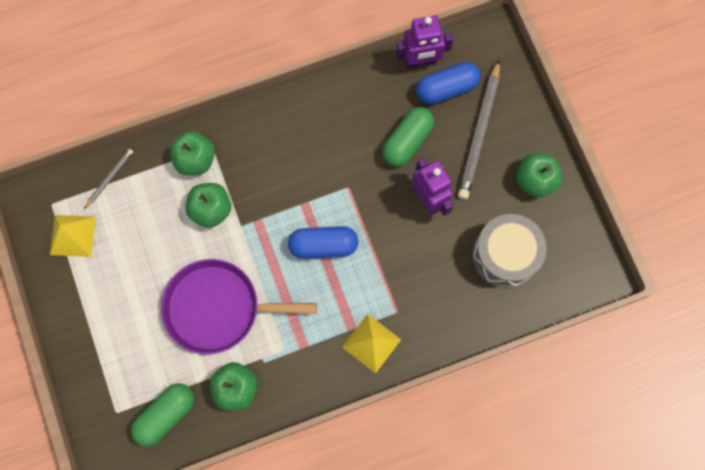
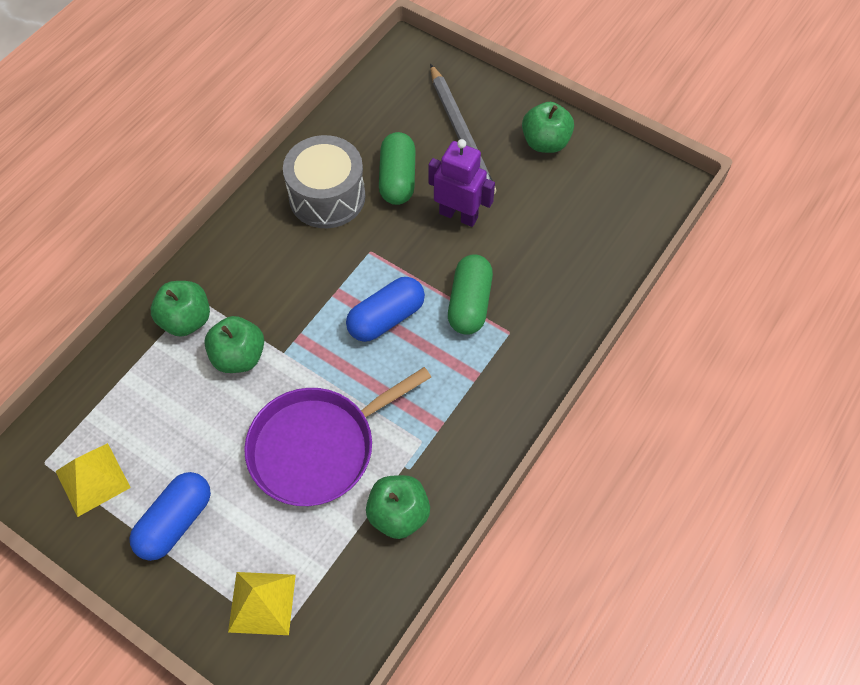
camera: 35 degrees left, 15 degrees down
grey pencil [84,149,133,209] -> none
green capsule [131,383,194,446] -> green capsule moved to [448,254,493,335]
yellow pyramid [342,314,401,373] -> yellow pyramid moved to [228,572,296,635]
purple robot [396,15,454,69] -> none
blue capsule [416,62,481,105] -> blue capsule moved to [129,472,211,561]
grey drum [472,214,547,288] -> grey drum moved to [283,135,365,228]

